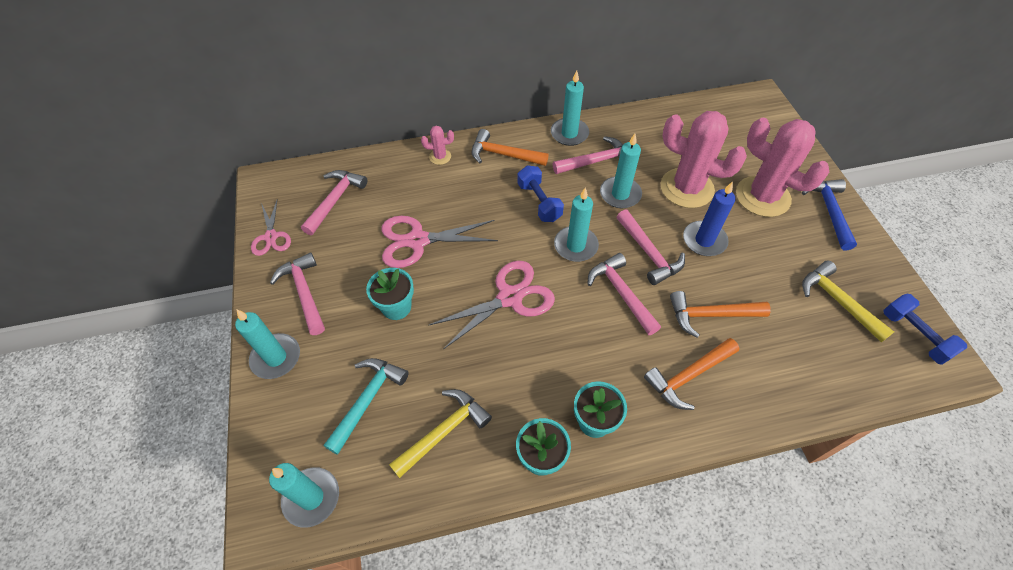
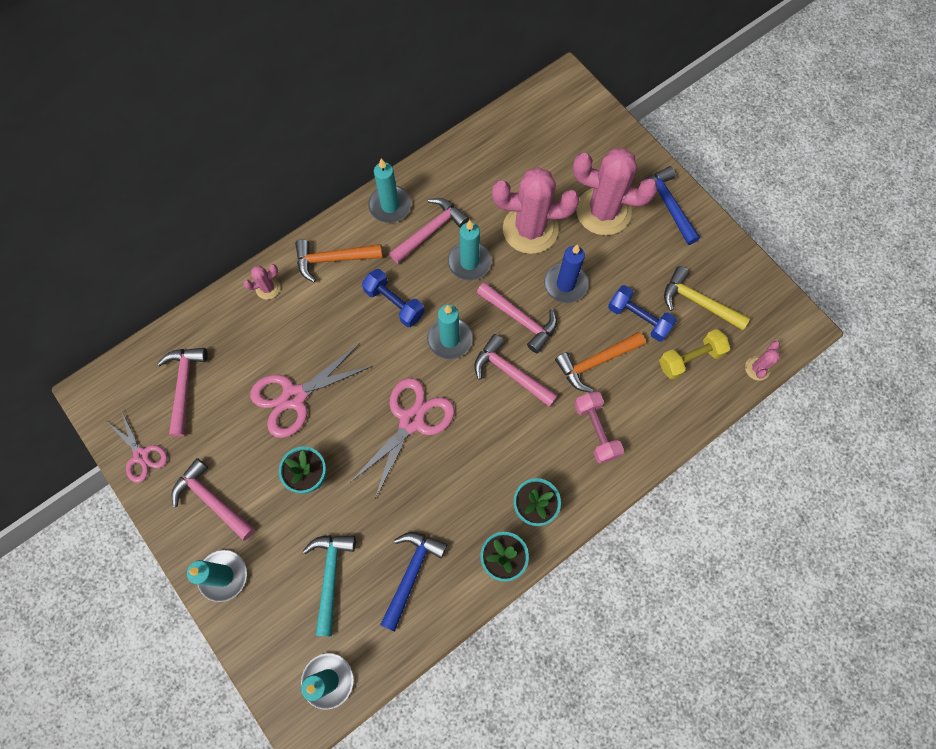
camera: 25 degrees left, 15 degrees up
yellow hammer [389,389,492,478] -> blue hammer [380,532,447,631]
orange hammer [644,338,739,410] -> pink dumbbell [574,391,624,464]
blue dumbbell [883,294,967,365] -> blue dumbbell moved to [608,285,677,342]
none -> yellow dumbbell [659,329,730,380]
none -> pink cactus [745,341,780,381]

